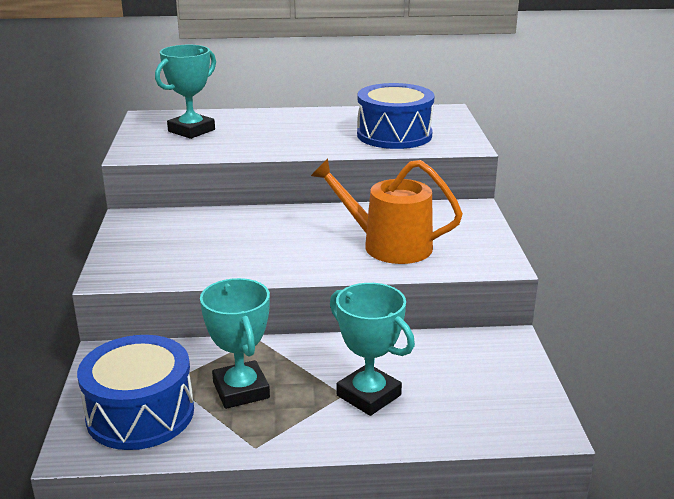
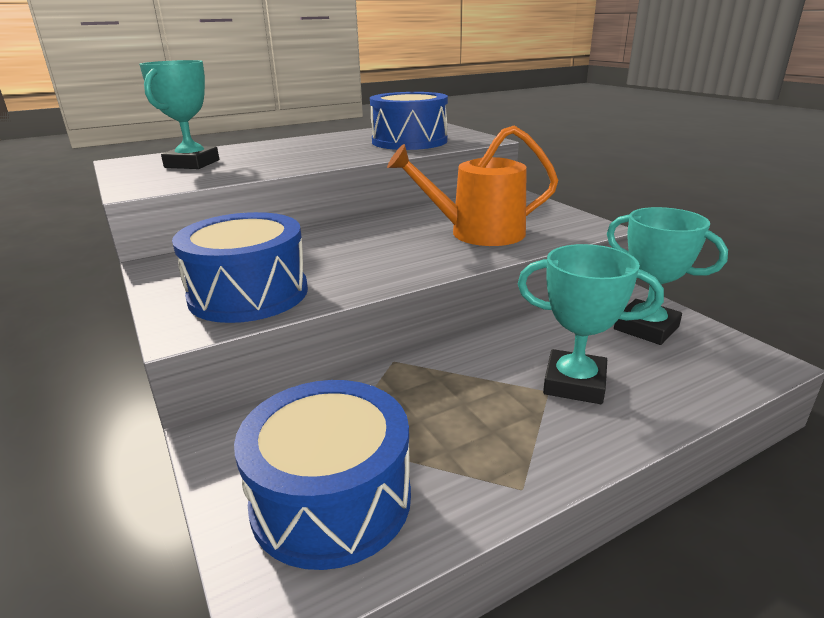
camera: 25 degrees left, 0 degrees up
turquoise trophy [200,278,270,409] -> turquoise trophy moved to [607,207,728,345]
none -> blue drum [172,212,308,323]

